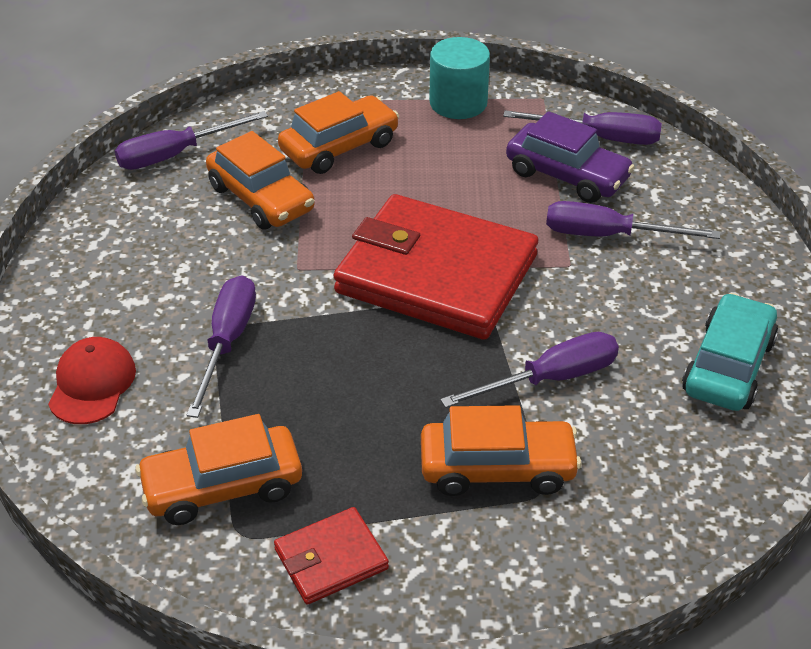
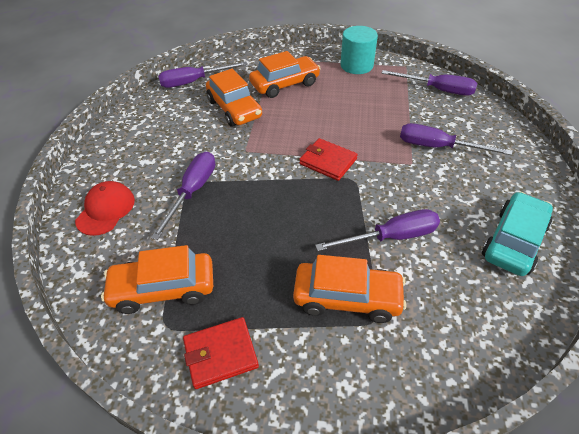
camera: 10 degrees right, 5 degrees up
red wallet [333,194,538,340] -> red wallet [299,138,358,181], size x0.45
purple car [506,111,635,203] -> none

